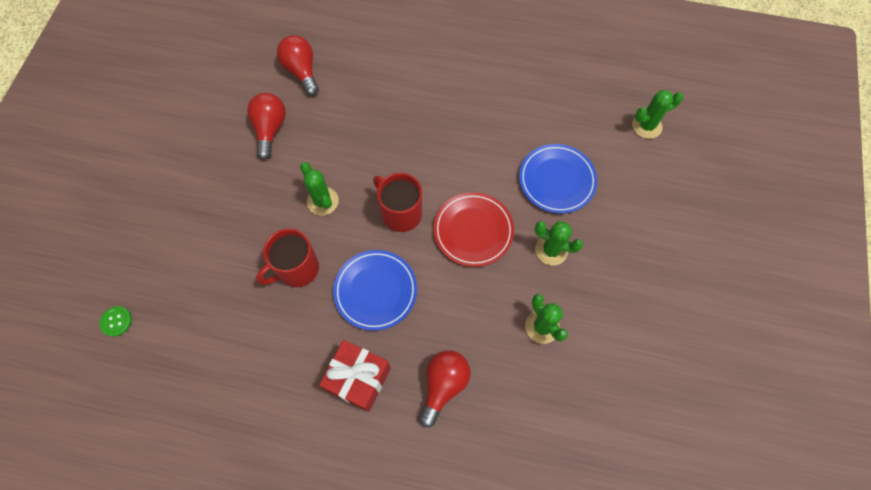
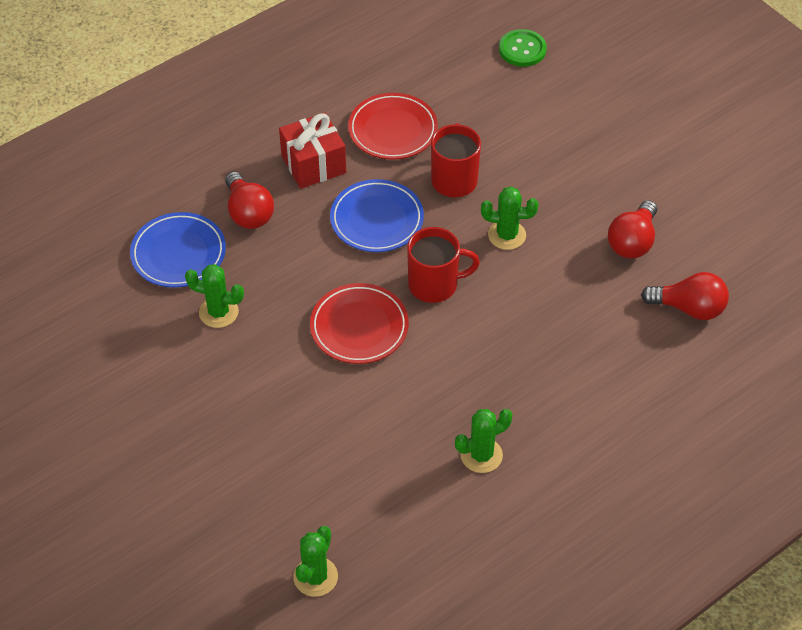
camera: 130 degrees right, 15 degrees down
green button [99,306,132,337] -> green button [499,29,547,67], size x1.55
red light bulb [247,93,286,160] -> red light bulb turned 75 degrees clockwise [608,200,657,259]
blue plate [519,144,597,213] -> blue plate moved to [130,212,226,288]
green cactus [535,221,583,265] -> green cactus moved to [455,409,513,473]
none -> red plate [348,93,438,160]

